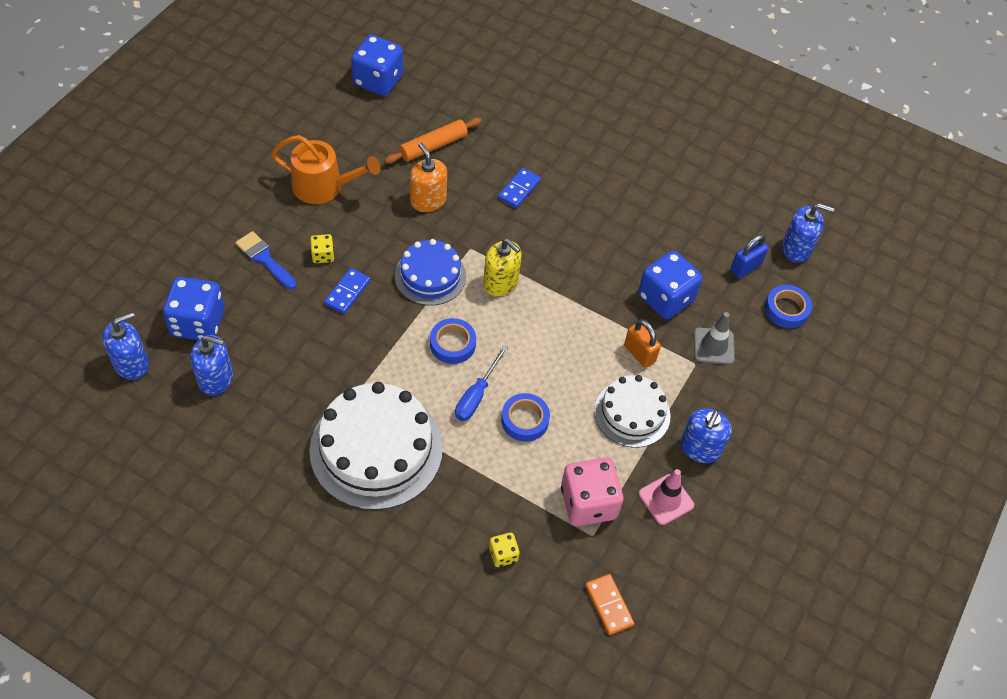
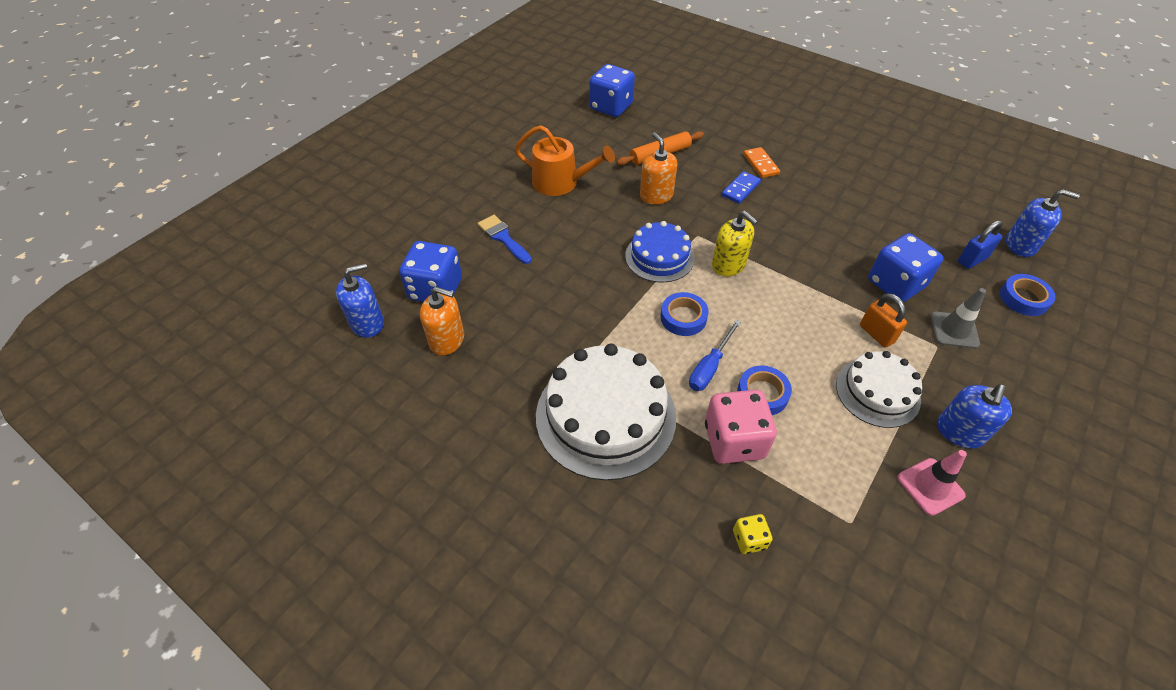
camera: 10 degrees right, 5 degrees down
blue soap dispenser [190,335,233,396] -> orange soap dispenser [420,287,464,356]
yellow dice [310,234,335,263] -> none
blue domino [324,268,370,314] -> none
pink dice [561,458,624,526] -> pink dice moved to [705,390,777,464]
orange domino [585,574,634,635] -> orange domino moved to [743,147,780,178]

